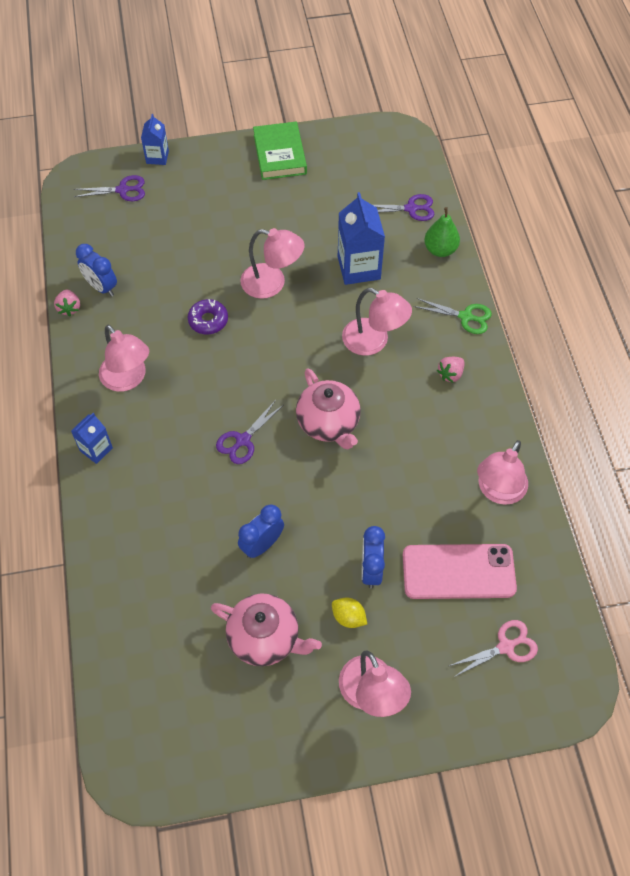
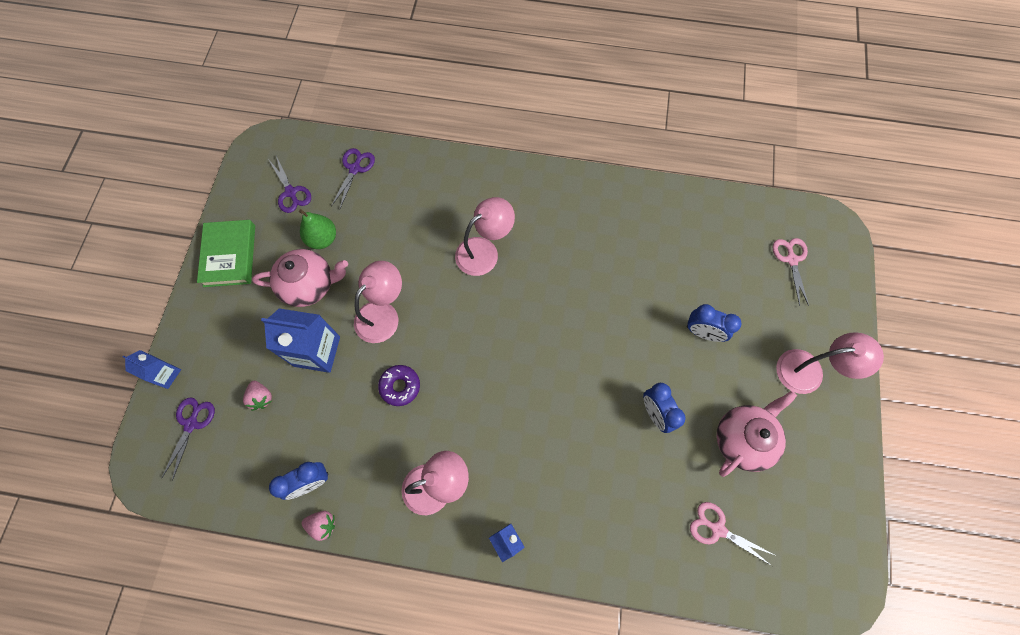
camera: 70 degrees left, 10 degrees up
purple scissors [216,400,283,464] -> purple scissors moved to [268,156,311,213]
green book [253,122,307,180] -> green book turned 75 degrees clockwise [197,220,255,287]
pink teapot [296,368,361,450] -> pink teapot moved to [252,249,348,307]
yellow lemon [332,597,367,628] -> none
blue carton [338,192,385,285] -> blue carton moved to [261,308,340,373]
pink phone [403,544,517,599] -> none
green scissors [414,298,492,334] -> none
green pear [424,207,460,257] -> green pear moved to [299,209,336,249]
pink strawberry [437,357,464,383] -> pink strawberry moved to [243,381,272,411]
pink lamp [477,440,528,505] -> none
none -> pink scissors [690,502,774,566]

